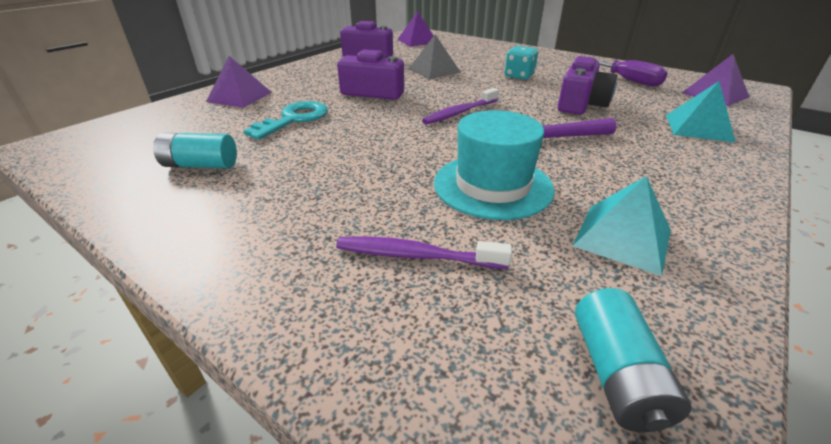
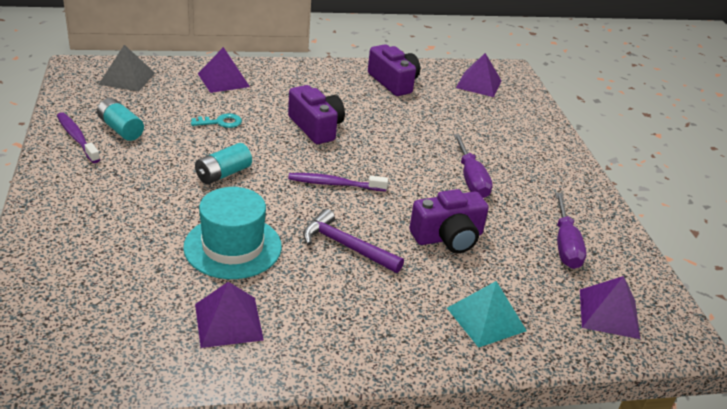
camera: 40 degrees right, 0 degrees up
turquoise key [243,101,328,140] -> turquoise key [191,113,242,128], size x0.62
purple toothbrush [336,236,512,269] -> purple toothbrush moved to [57,112,100,163]
grey pyramid [408,35,461,79] -> grey pyramid moved to [98,45,155,92]
turquoise dice [505,46,538,80] -> purple screwdriver [454,134,493,198]
turquoise pyramid [572,176,671,276] -> purple pyramid [195,282,264,348]
turquoise battery [575,288,692,432] -> turquoise battery moved to [195,143,252,184]

